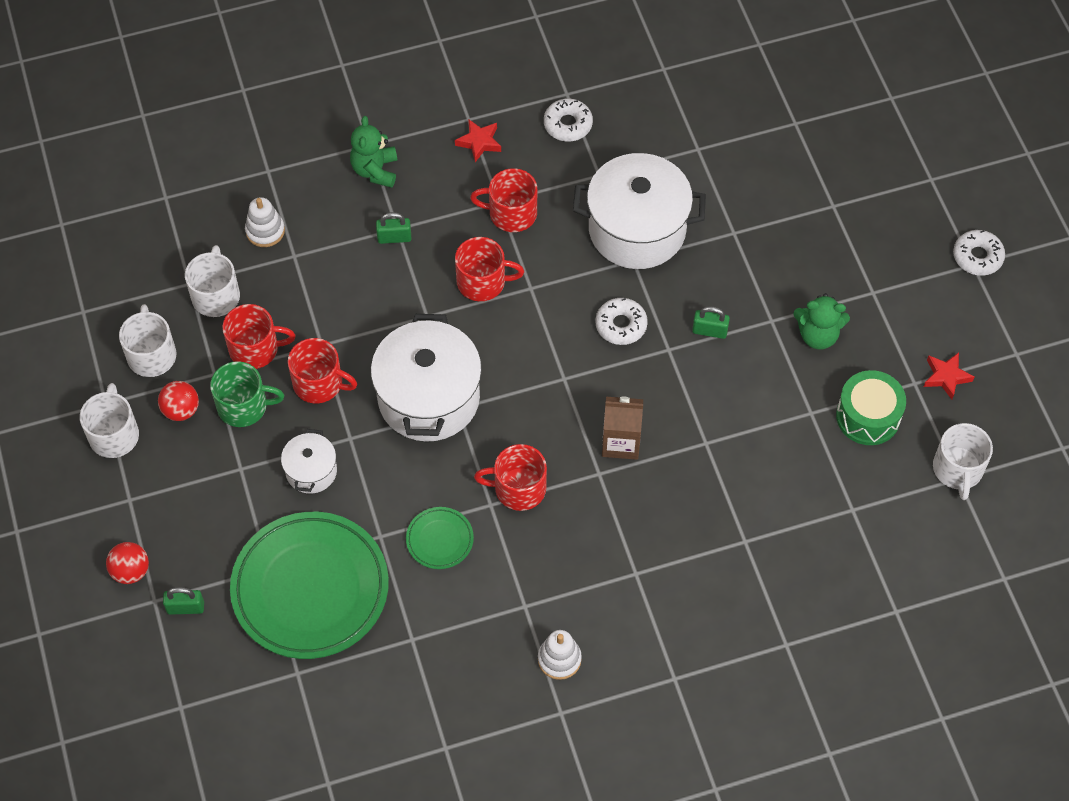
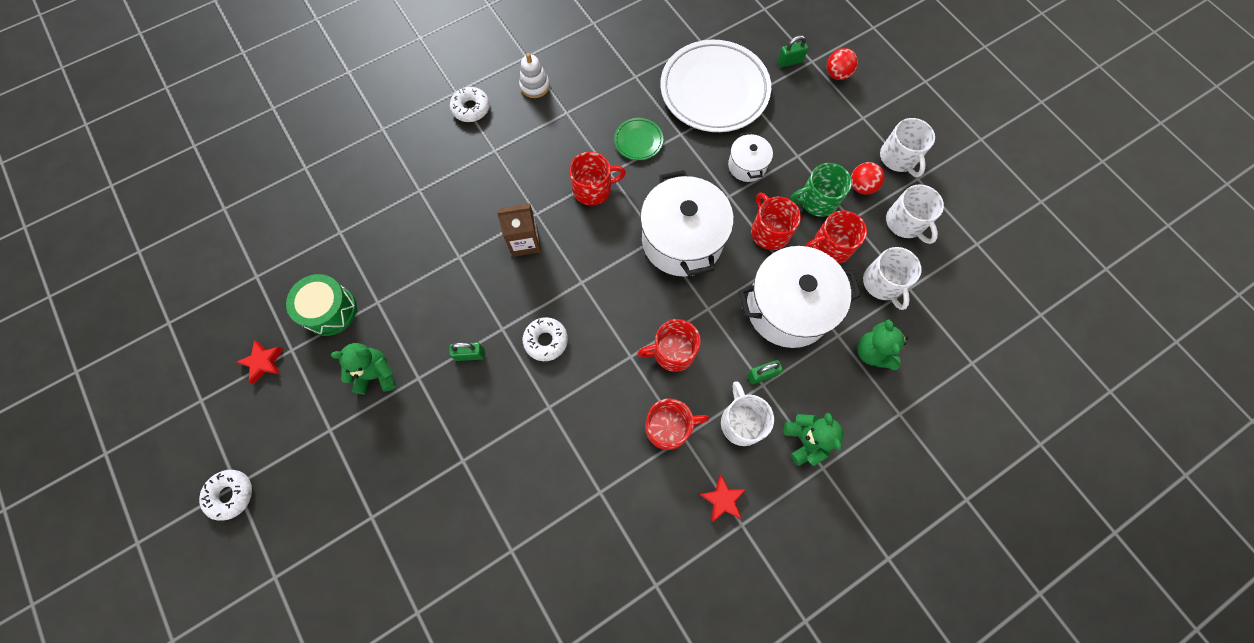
camera: 165 degrees right, 10 degrees up
green plate [230,512,389,659] -> white plate [660,40,771,132]
white stacking toy [245,197,285,247] -> green teddy bear [857,319,908,370]
red mug [288,338,357,403] -> red mug turned 60 degrees clockwise [751,192,801,250]
white donut [544,99,593,142] -> white donut moved to [450,87,490,122]
white pot [573,153,706,269] -> white pot moved to [739,246,861,348]
white mug [933,423,993,500] -> white mug moved to [721,382,774,446]

